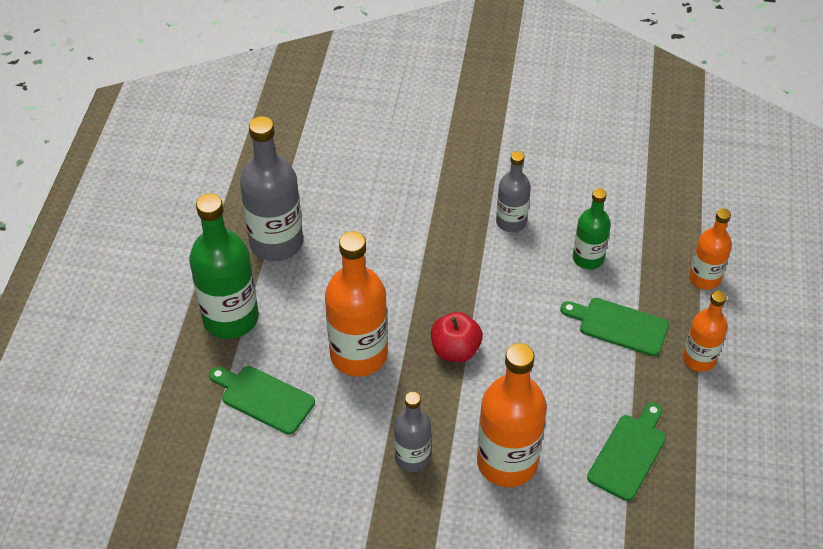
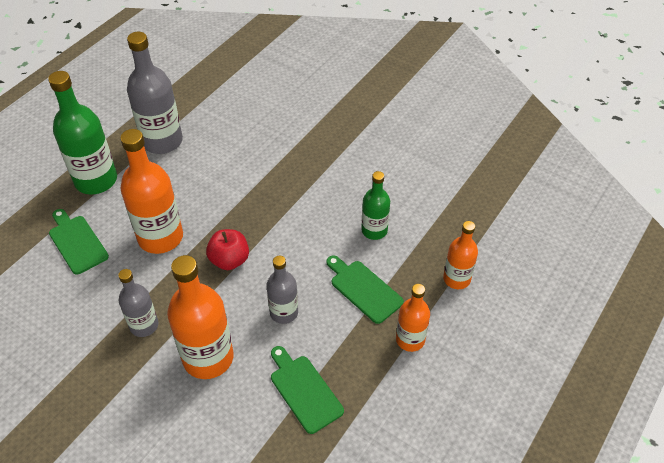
camera: 25 degrees right, 0 degrees up
grey bottle [496,151,531,232] -> grey bottle moved to [267,256,298,324]
green cutting board [587,403,666,501] -> green cutting board turned 90 degrees counterclockwise [271,346,344,434]

